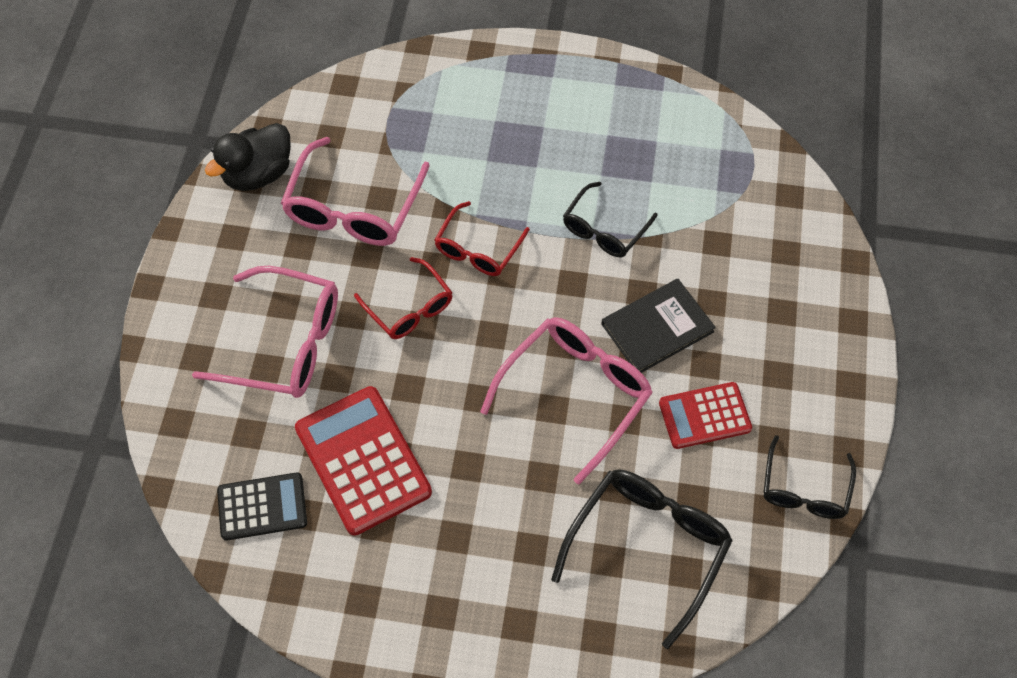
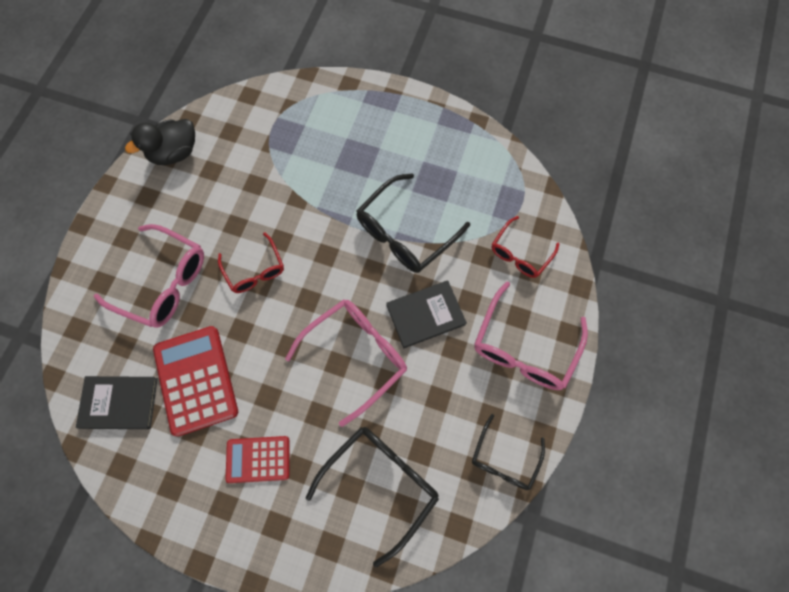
camera: 10 degrees right, 10 degrees up
black calculator [217,472,307,541] -> black book [76,376,158,429]
pink glasses [281,137,430,246] -> pink glasses moved to [475,281,588,390]
red glasses [434,201,530,276] -> red glasses moved to [491,216,559,278]
black glasses [563,182,658,257] -> black glasses [357,174,470,273], size x1.63
red calculator [659,382,752,449] -> red calculator moved to [225,436,289,483]

